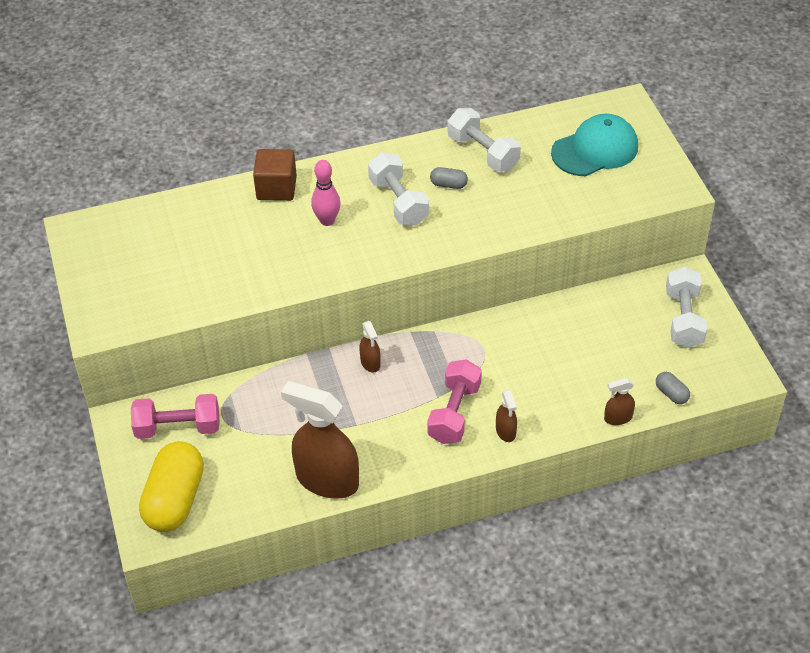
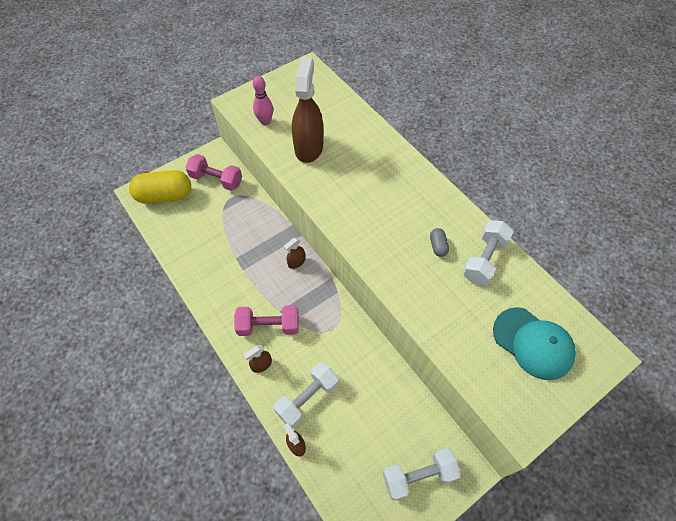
camera: 70 degrees right, 10 degrees up
pink dumbbell [131,394,220,439] -> pink dumbbell turned 45 degrees counterclockwise [186,154,242,191]
brown cube [253,149,297,201] -> none
brown spray bottle [281,381,359,499] -> brown spray bottle moved to [292,57,323,163]
pink bowling pin [311,160,340,226] -> pink bowling pin moved to [253,76,273,125]
white dumbbell [368,152,429,226] -> white dumbbell moved to [273,362,339,428]
grey capsule [656,372,690,404] -> none

